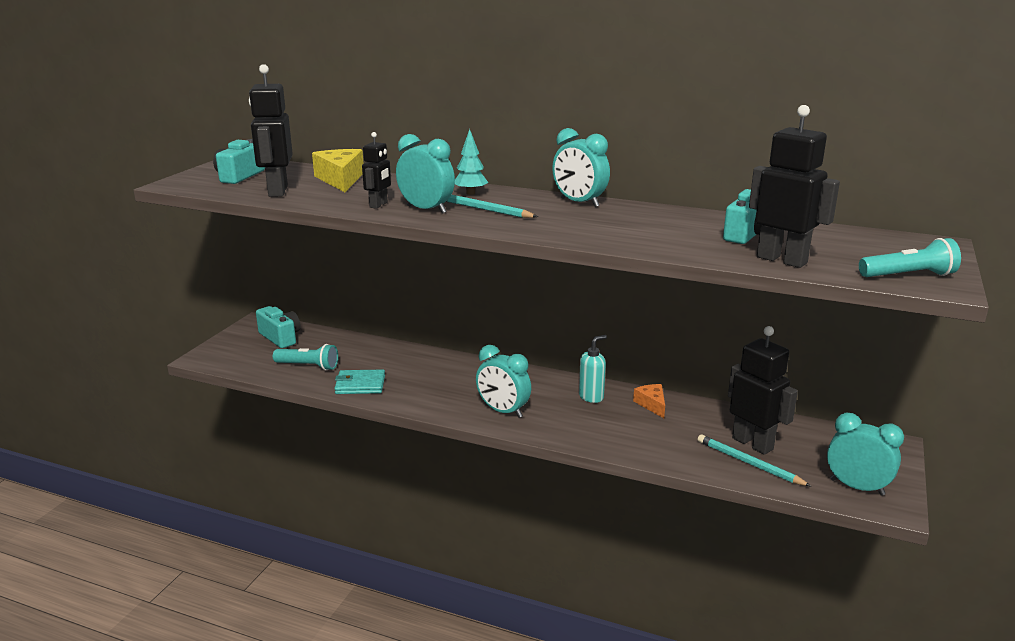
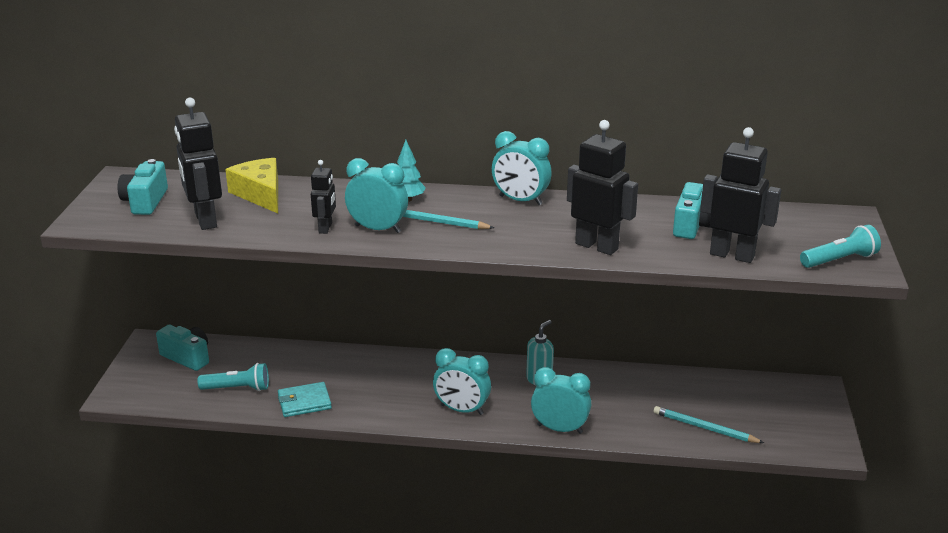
camera: 15 degrees left, 5 degrees up
orange cheese [633,384,665,418] -> none
black robot [728,326,798,455] -> black robot moved to [567,120,638,255]
turquoise clock [827,413,904,496] -> turquoise clock moved to [531,367,591,434]

